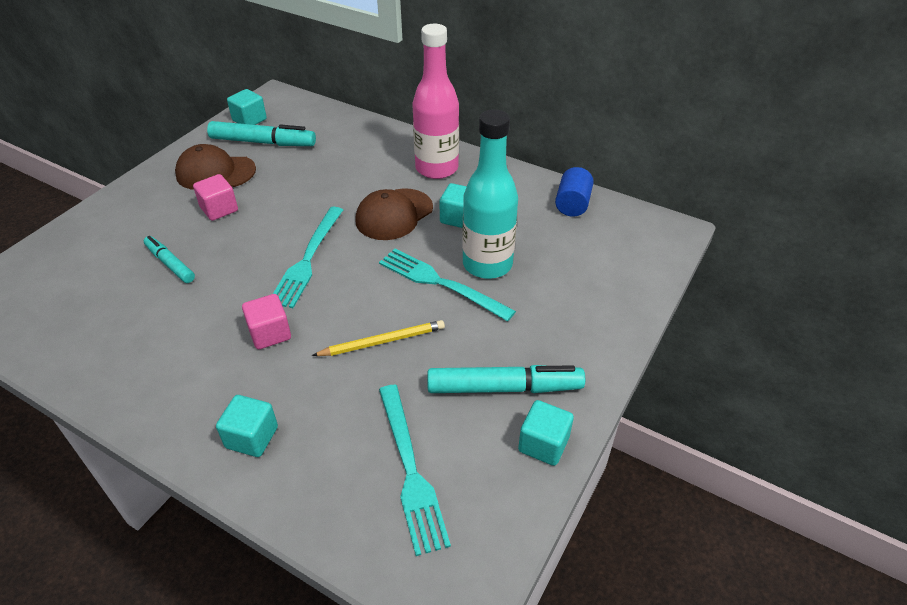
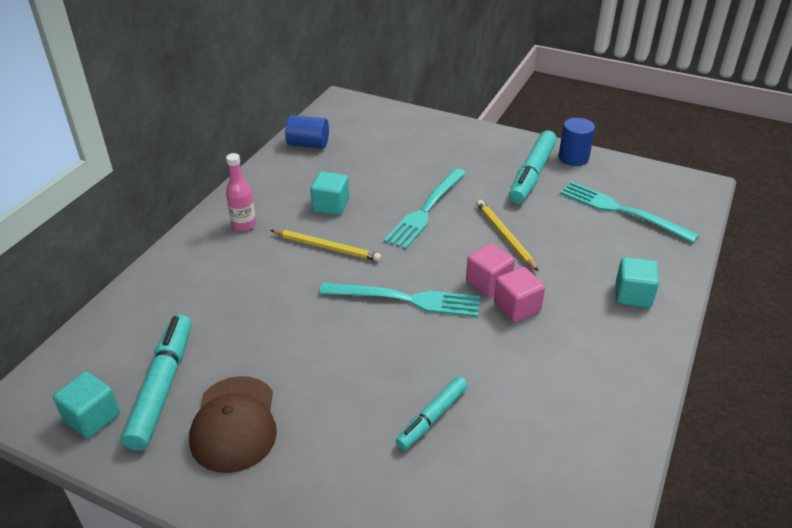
camera: 95 degrees left, 5 degrees down
pink cube [193,174,238,221] -> pink cube moved to [466,243,515,297]
brown cap [355,188,433,240] -> yellow pencil [270,230,381,261]
turquoise fork [379,385,451,556] -> turquoise fork turned 120 degrees counterclockwise [560,182,699,243]
pink bottle [412,24,459,179] -> pink bottle [226,153,256,231], size x0.50
turquoise marker [427,365,585,393] -> turquoise marker turned 150 degrees counterclockwise [509,131,557,204]
turquoise bottle [462,109,518,279] -> none
turquoise cube [518,400,574,466] -> blue cylinder [559,118,595,166]

